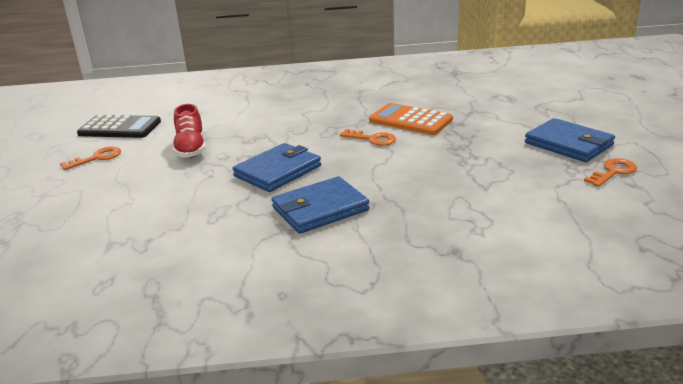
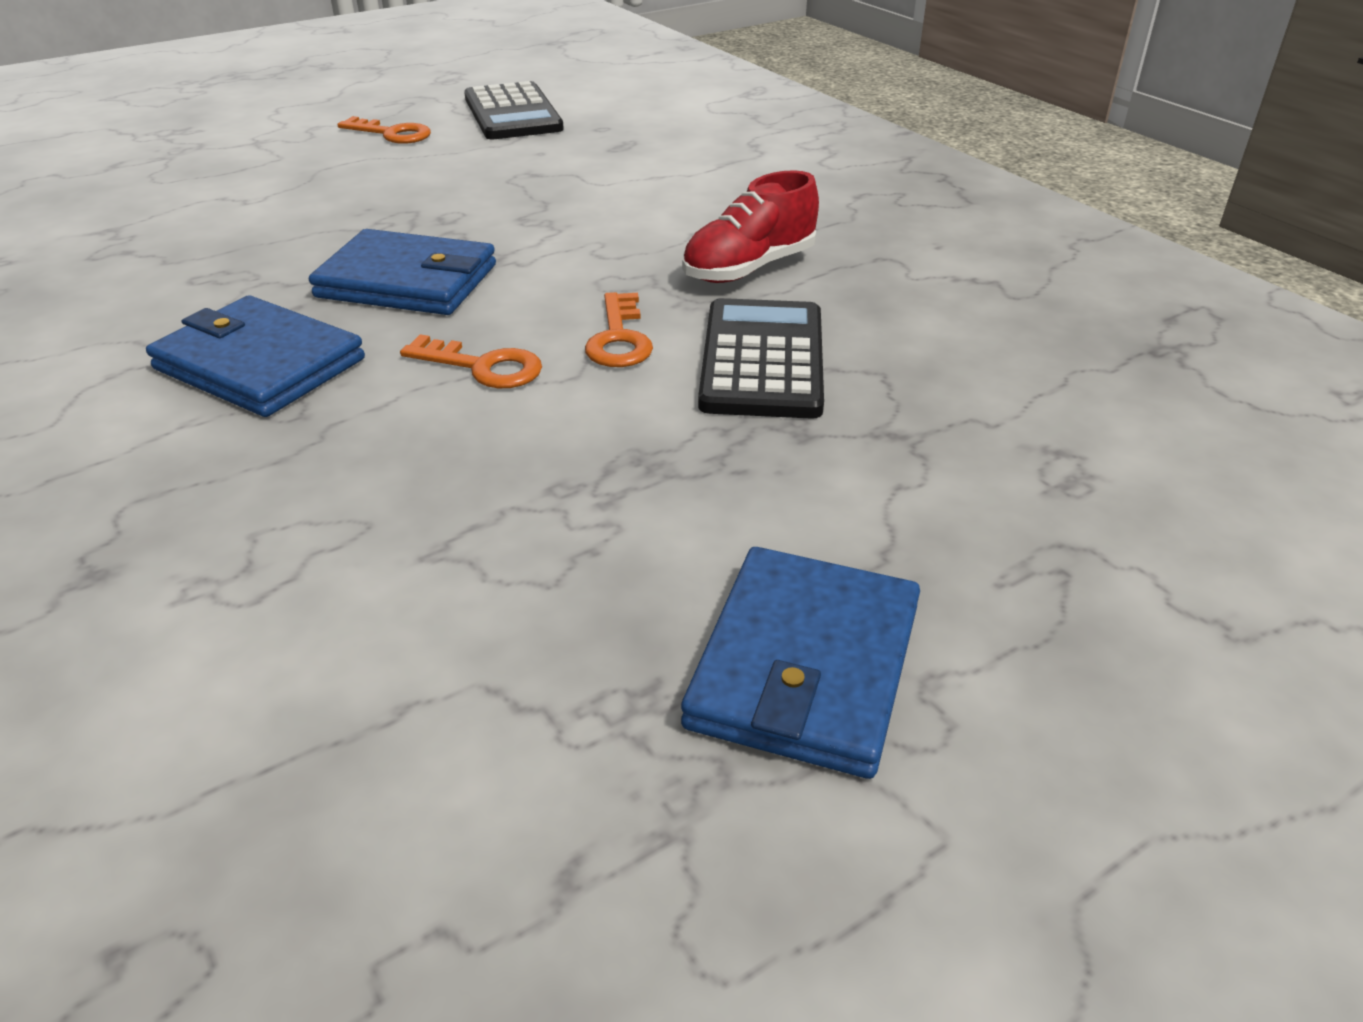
camera: 60 degrees right, 10 degrees up
red shoe [173,104,206,158] -> red shoe moved to [682,170,819,283]
orange calculator [369,103,453,135] -> black calculator [698,298,824,419]
orange key [584,158,637,187] -> orange key moved to [400,334,542,388]

